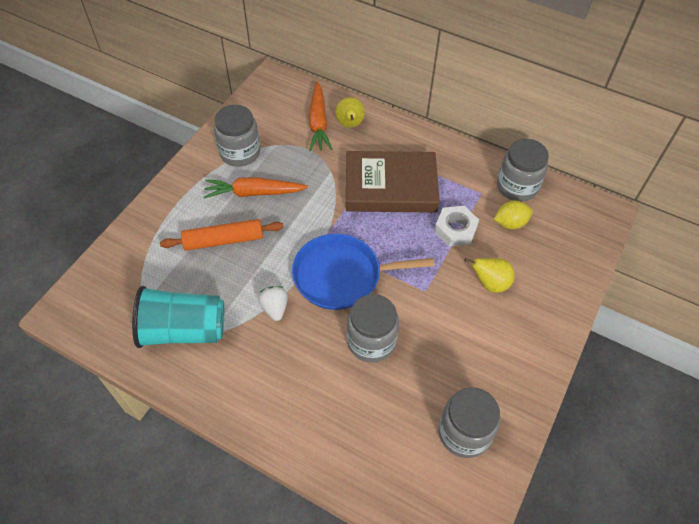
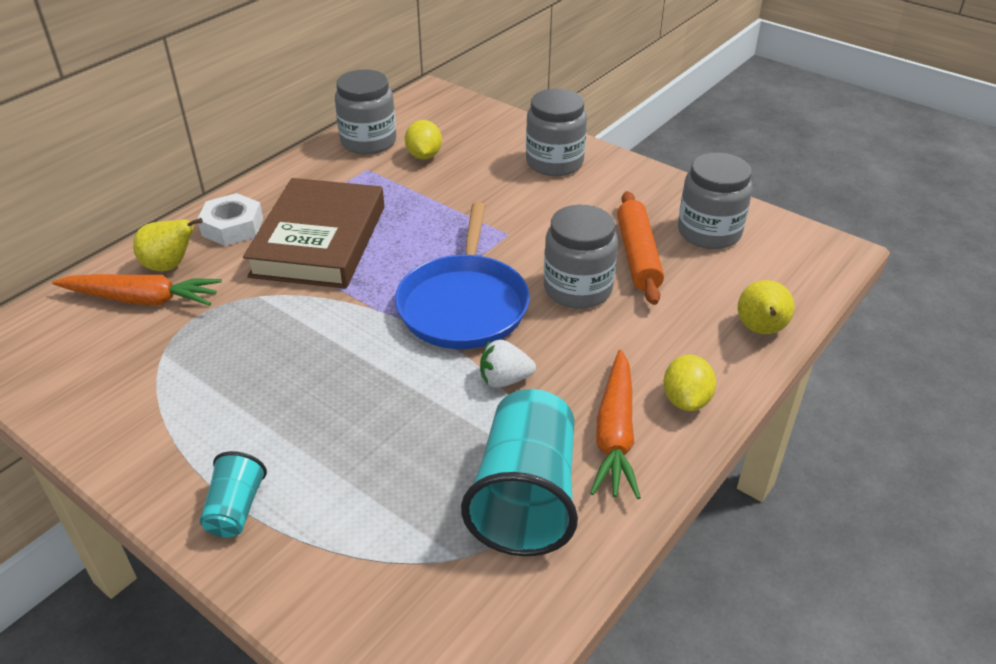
camera: 80 degrees left, 15 degrees down
orange rolling pin [160,219,284,251] -> orange rolling pin moved to [617,191,664,305]
orange carrot [204,177,308,199] -> orange carrot moved to [590,350,641,499]
grey jar [214,105,260,167] -> grey jar moved to [526,89,587,176]
white nut [434,206,479,247] -> white nut moved to [198,193,263,246]
yellow pear [464,258,515,293] -> yellow pear moved to [738,280,794,334]
none -> turquoise cup [200,451,267,538]
none -> yellow lemon [663,355,716,411]

